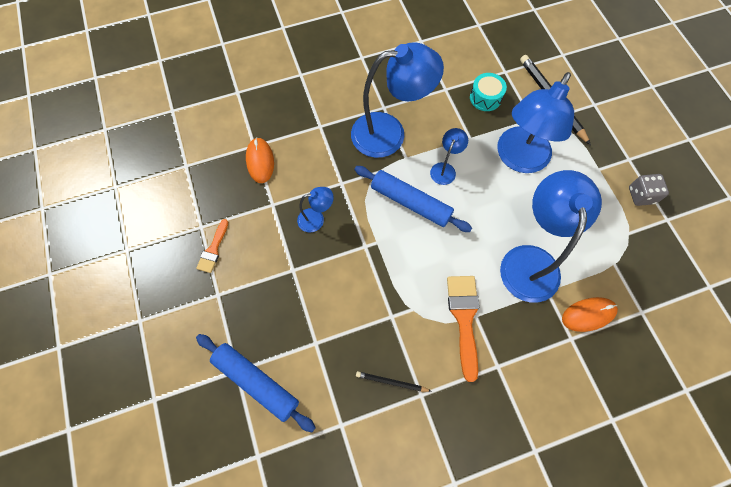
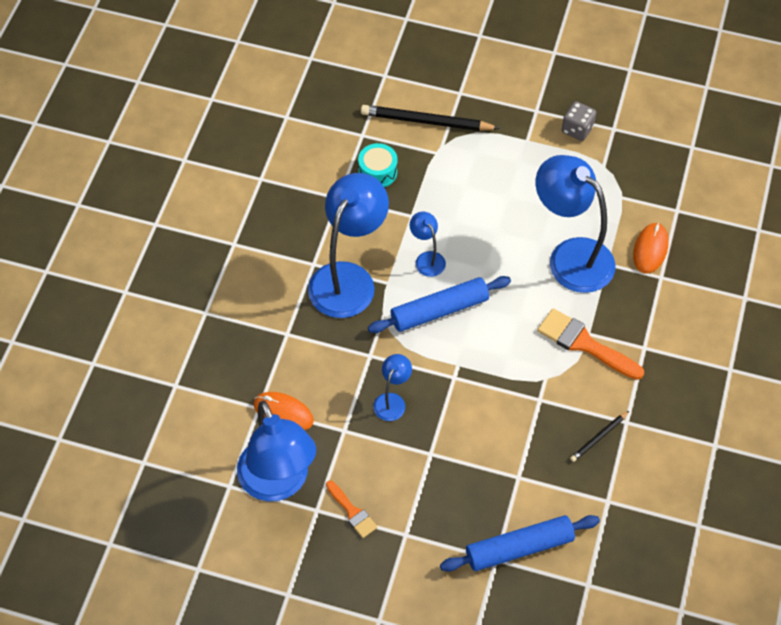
camera: 55 degrees left, 10 degrees down
blue lamp [497,72,574,173] -> blue lamp moved to [237,401,316,501]

